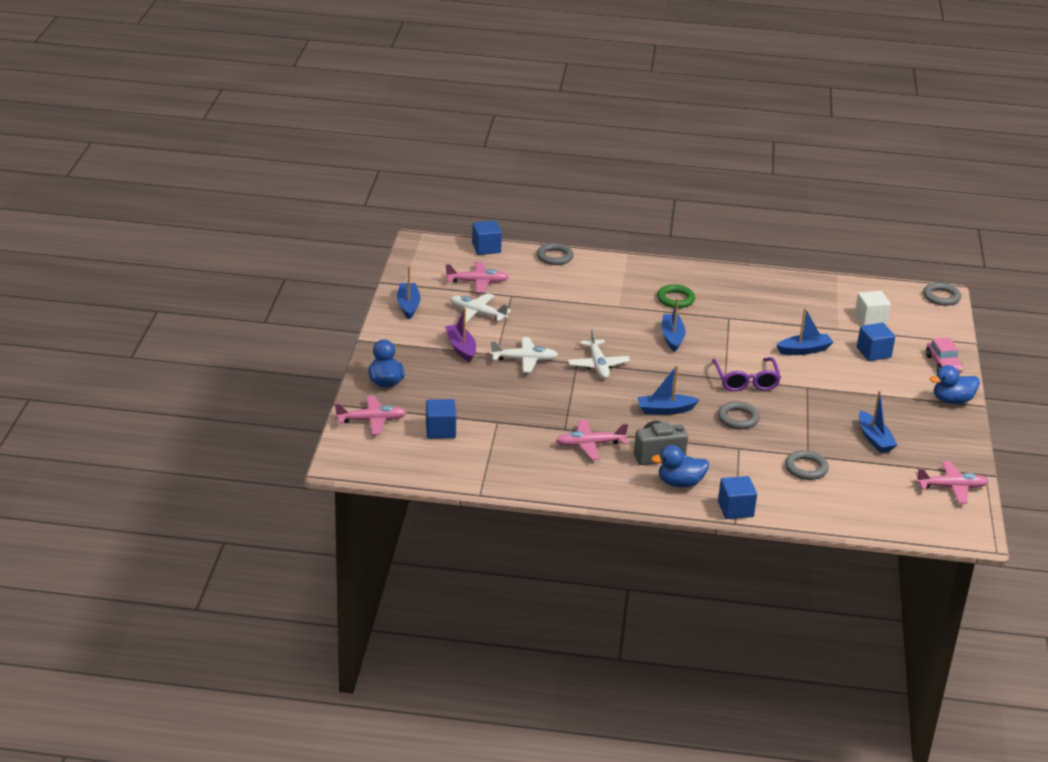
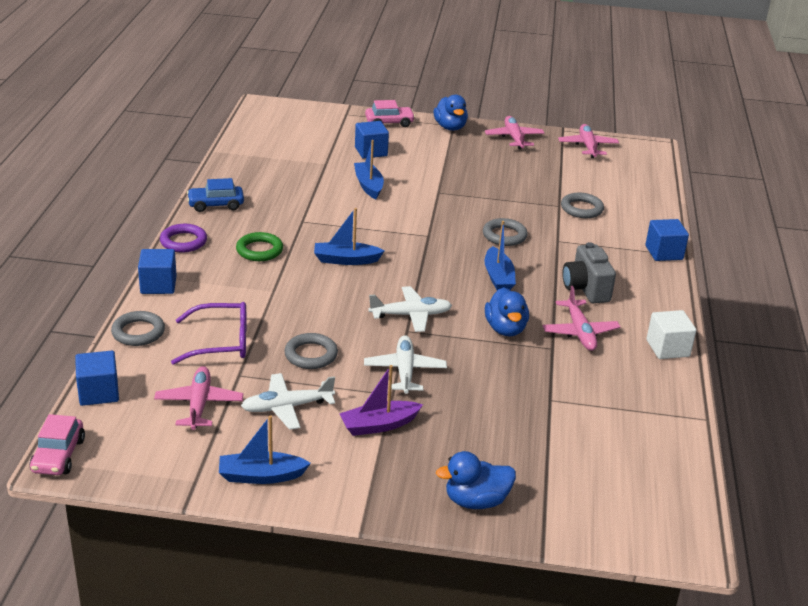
camera: 90 degrees left, 0 degrees up
pink plane [335,396,407,435] -> pink plane moved to [485,116,545,149]
blue cube [426,399,456,439] -> blue cube moved to [138,249,177,294]
white plane [450,293,511,323] -> white plane turned 45 degrees clockwise [241,373,335,430]
blue duck [651,445,709,488] -> blue duck moved to [485,287,529,336]
purple glasses [712,357,781,392] -> purple glasses moved to [171,302,246,365]
white cube [855,291,891,326] -> white cube moved to [646,310,696,359]
blue boat [859,390,898,453] -> none
grey ring [923,282,961,306] -> grey ring moved to [284,333,338,369]
none -> pink car [29,414,85,475]
none -> purple ring [160,224,207,252]
none -> blue car [187,178,244,212]

